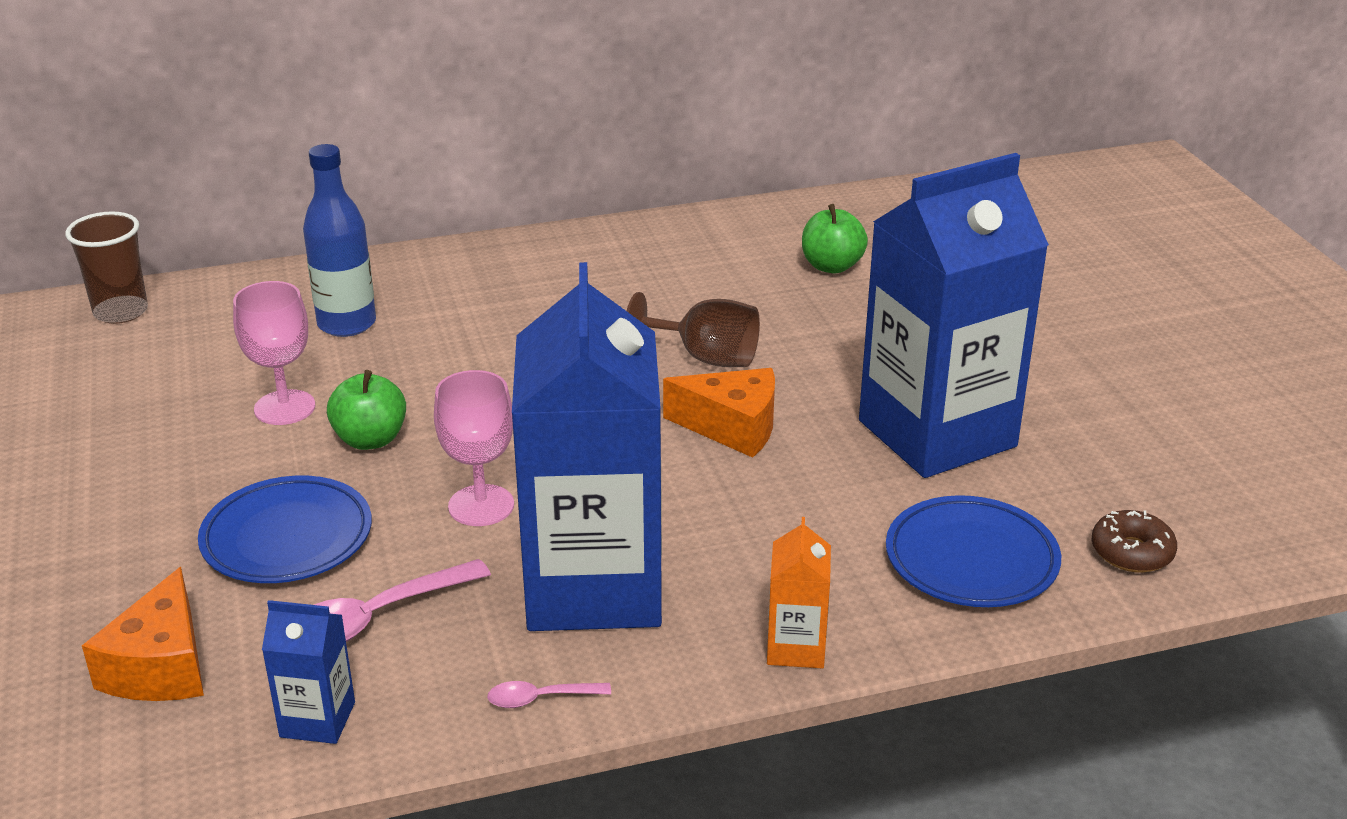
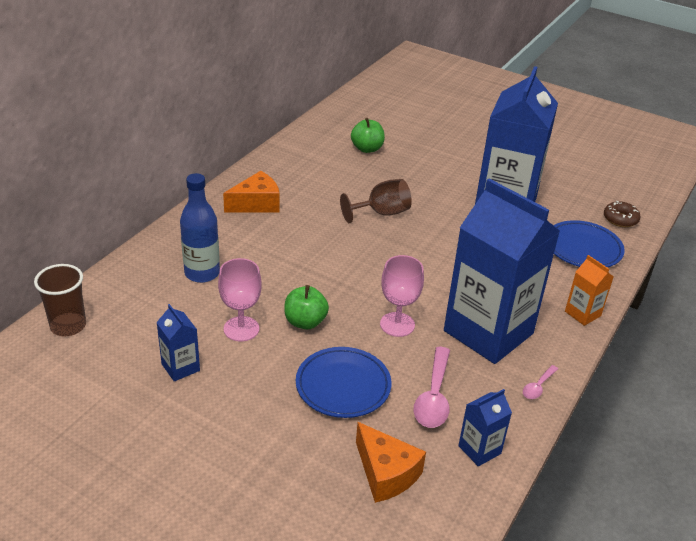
camera: 45 degrees left, 5 degrees up
orange cheese [663,368,775,458] -> orange cheese moved to [223,171,279,213]
none -> blue carton [156,304,200,381]

